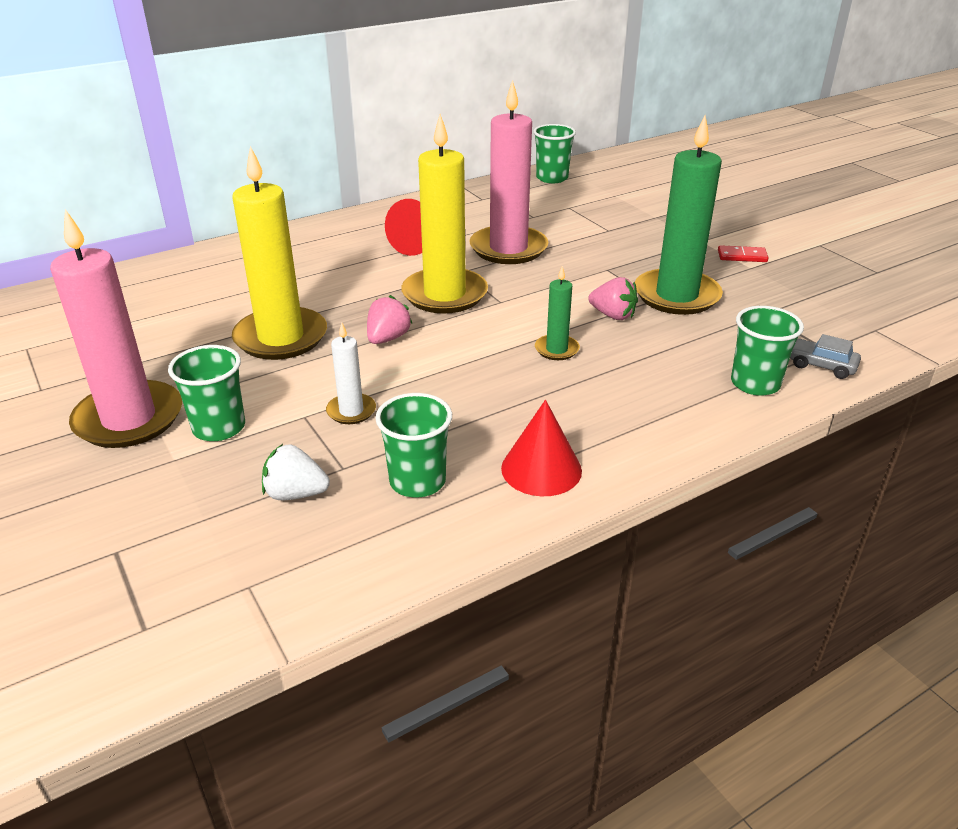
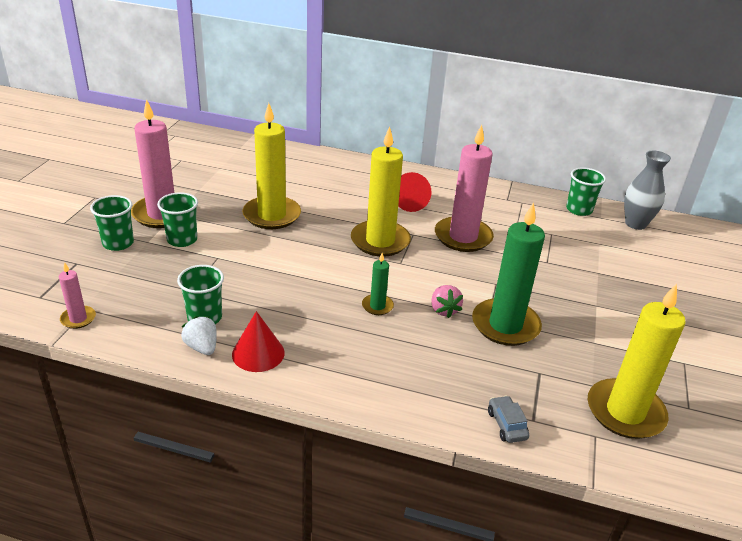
camera: 45 degrees right, 0 degrees up
white strawberry [262,444,330,500] -> white strawberry moved to [181,316,217,355]
white candle [326,322,376,424] -> none
pink strawberry [367,295,413,344] -> none
red domino [718,245,768,262] -> none
green cup [731,306,804,396] -> green cup moved to [90,195,134,251]
none -> pink candle [59,262,96,329]
none -> yellow candle [588,284,686,439]
none -> grey vase [624,151,671,230]

